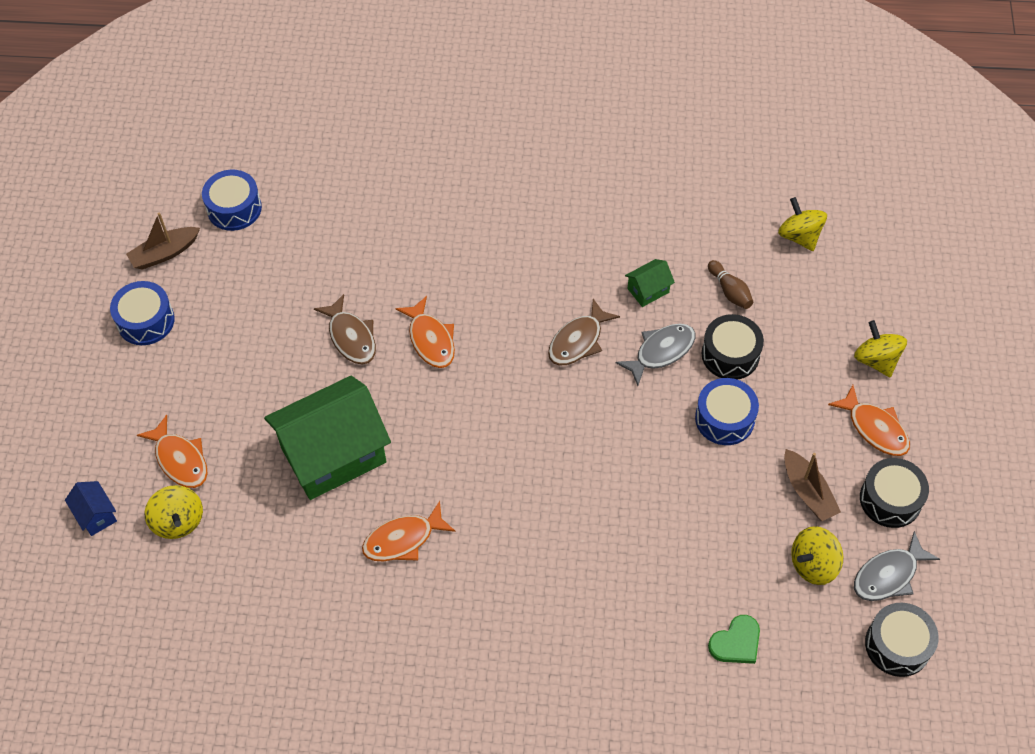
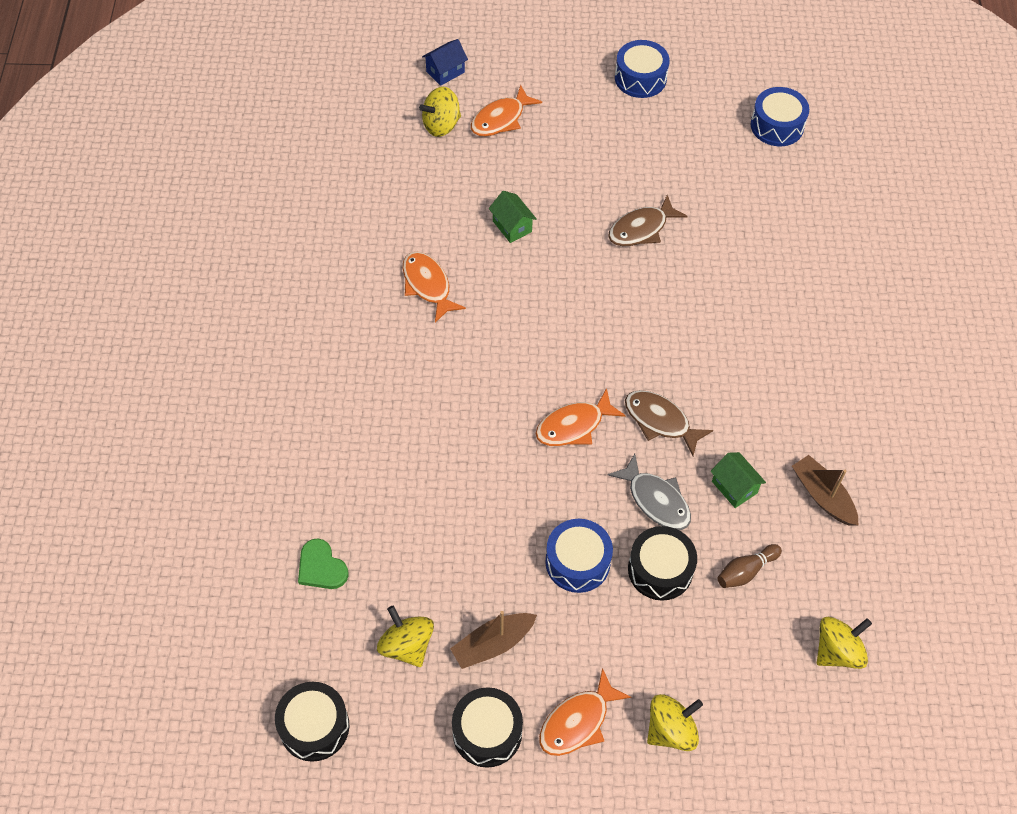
camera: 85 degrees right, 0 degrees up
brown boat [126,213,200,270] -> brown boat moved to [792,455,858,525]
green house [264,376,391,500] -> green house [489,191,537,243], size x0.41
orange fish [395,296,455,368] -> orange fish moved to [536,388,626,446]
grey fish [854,531,940,601] -> none

